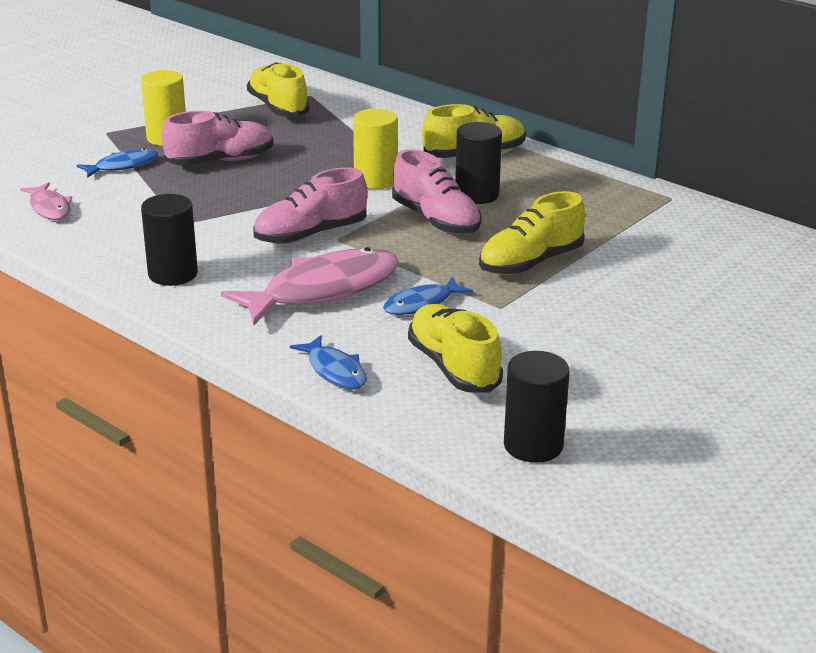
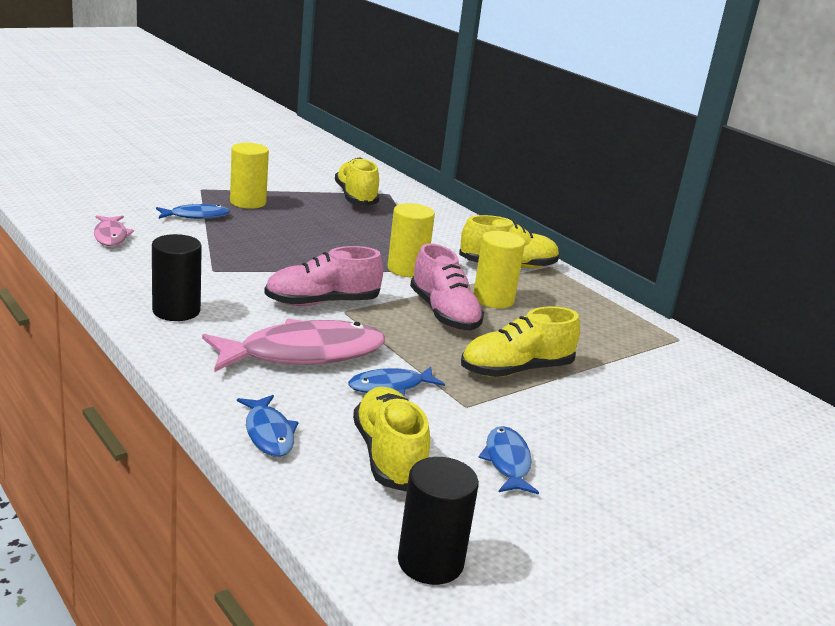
camera: 10 degrees right, 5 degrees down
pink shoe [162,111,273,166] -> none
black cylinder [455,122,502,204] -> yellow cylinder [473,231,525,308]
none -> blue fish [478,426,539,494]

